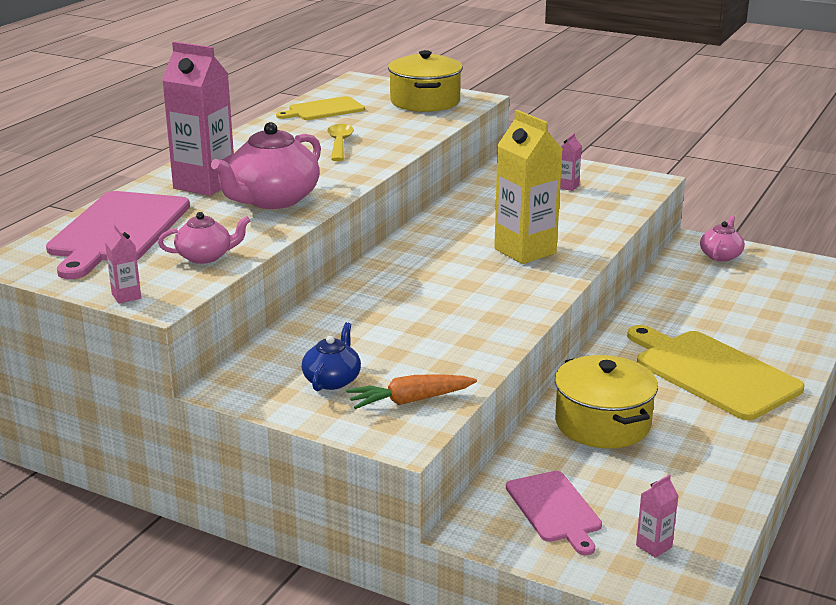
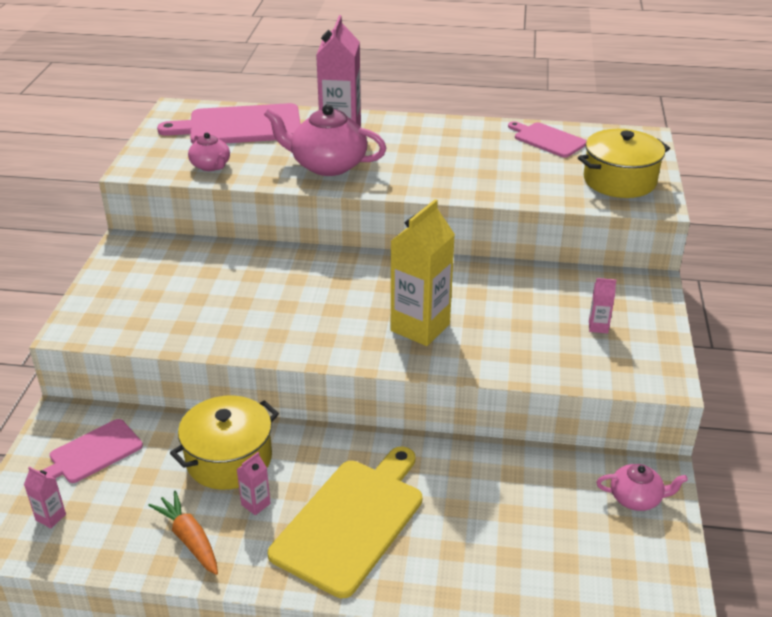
camera: 70 degrees right, 10 degrees up
pink carton [105,224,141,304] -> pink carton moved to [237,452,271,515]
yellow cutting board [276,96,365,120] -> pink cutting board [508,121,587,158]
blue teapot [302,322,361,391] -> none
yellow spoon [327,124,354,161] -> none
orange carrot [346,374,477,409] -> orange carrot moved to [148,491,218,575]

